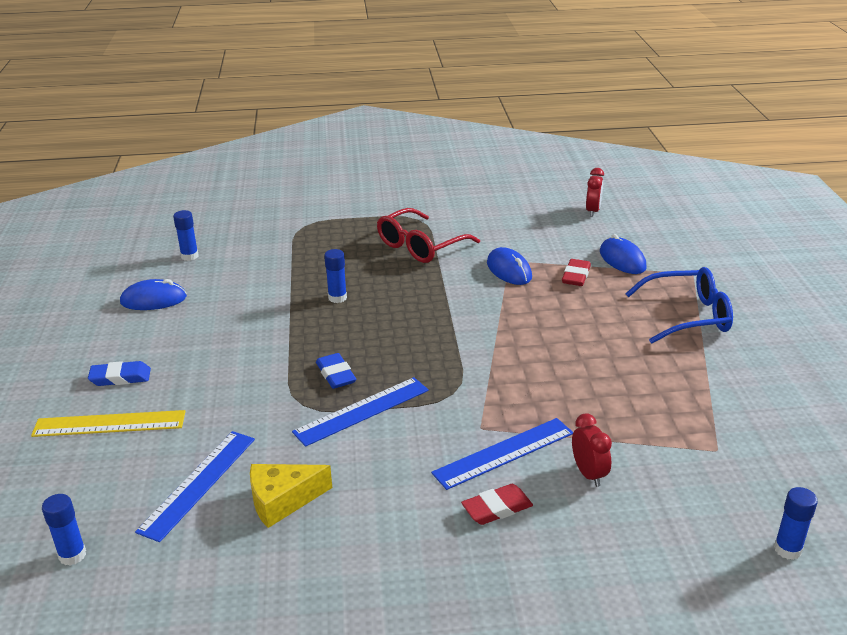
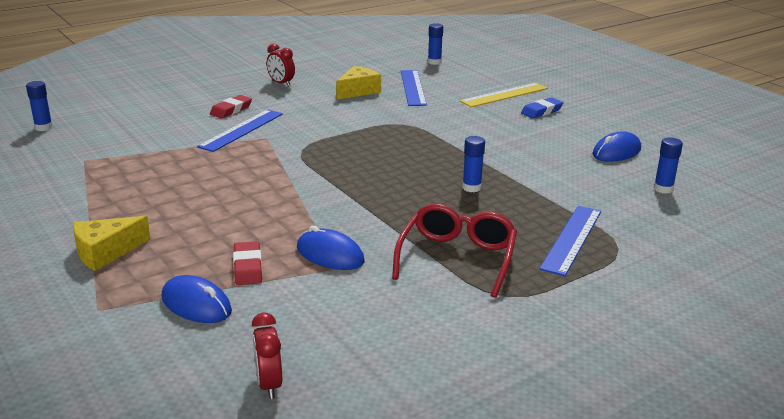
camera: 150 degrees right, 5 degrees down
blue ruler [292,377,429,447] -> blue ruler moved to [539,206,601,276]
blue eraser [316,353,356,389] -> none
red clock [572,413,612,487] -> red clock moved to [267,44,295,87]
blue glasses [625,267,733,343] -> yellow cheese [73,216,151,271]

